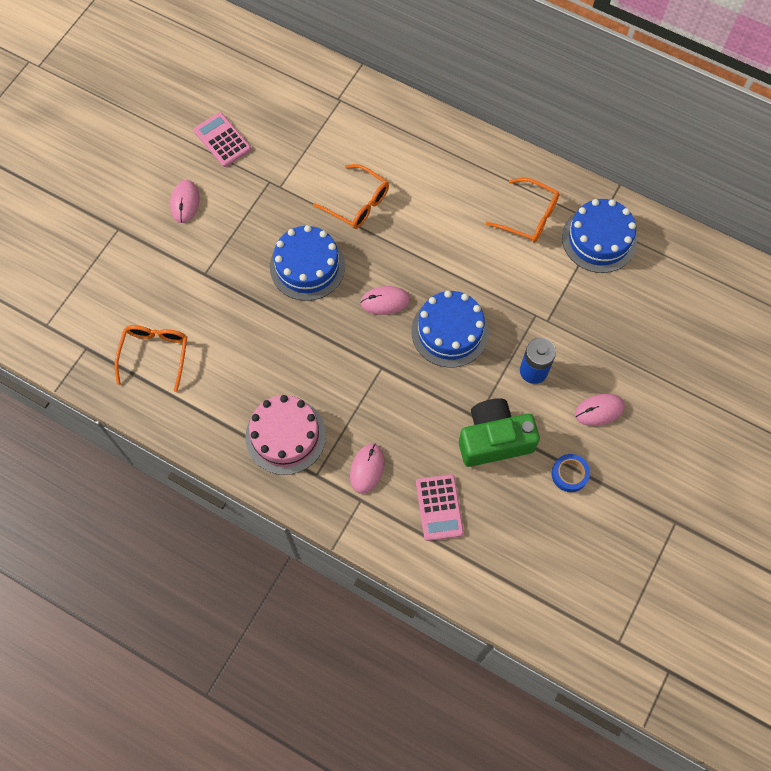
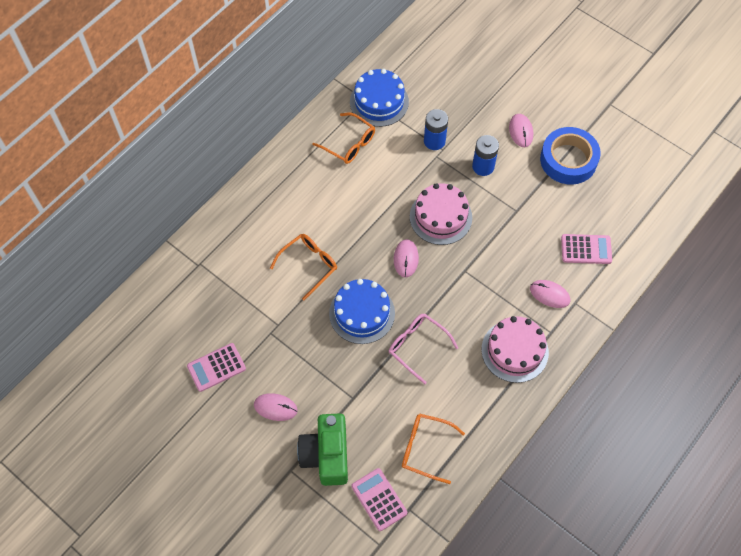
camera: 80 degrees left, 5 degrees down
blue cake [411,291,489,368] -> pink cake [410,183,472,245]
green camera [459,398,540,467] -> green camera moved to [297,414,348,486]
orange glasses [486,178,560,242] -> orange glasses turned 90 degrees clockwise [313,112,375,164]
blue tape [552,454,590,492] -> blue tape [540,127,601,185], size x2.08
none -> pink calculator [351,468,407,531]
none -> pink glasses [389,314,458,384]
none -> blue battery [424,109,448,150]

